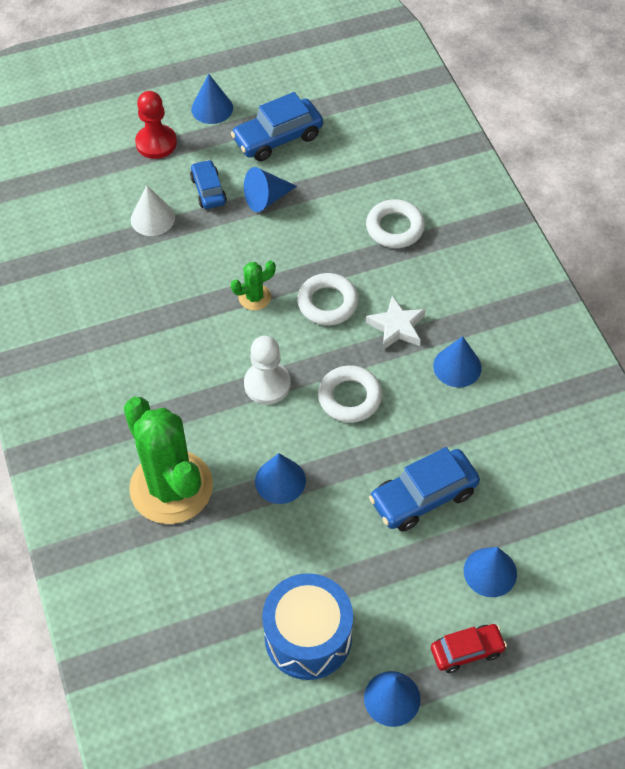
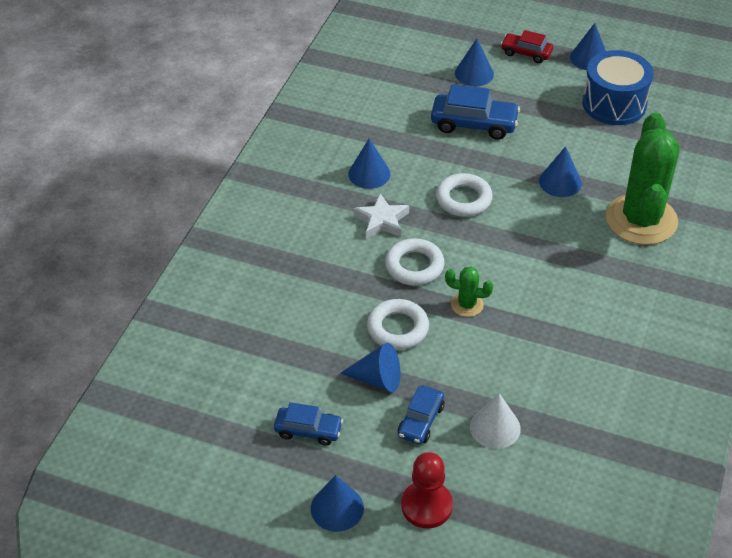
camera: 140 degrees left, 10 degrees down
blue car [231,92,323,161] -> blue car [274,402,343,446], size x0.62
white pawn [244,336,291,405] -> none
white ring [366,199,425,248] -> white ring moved to [367,299,429,350]

